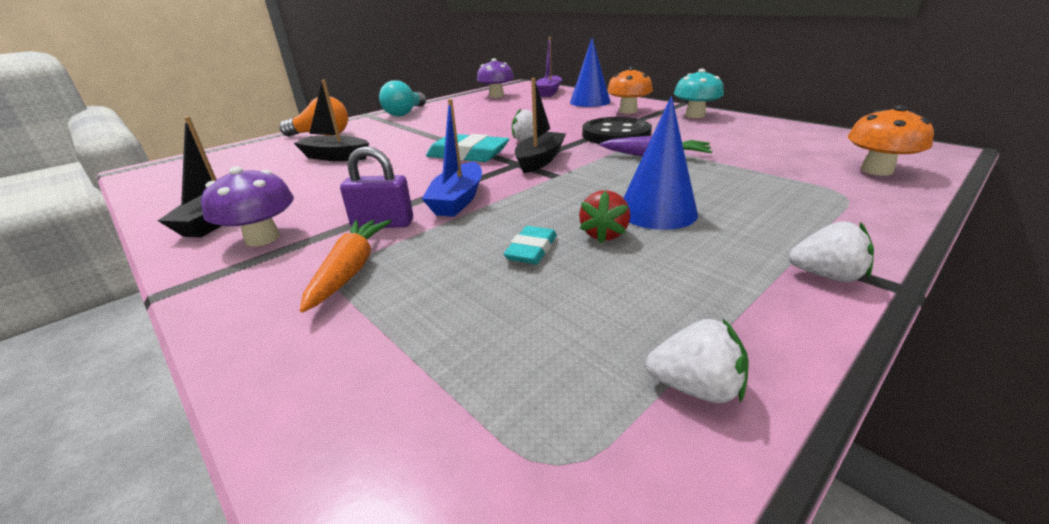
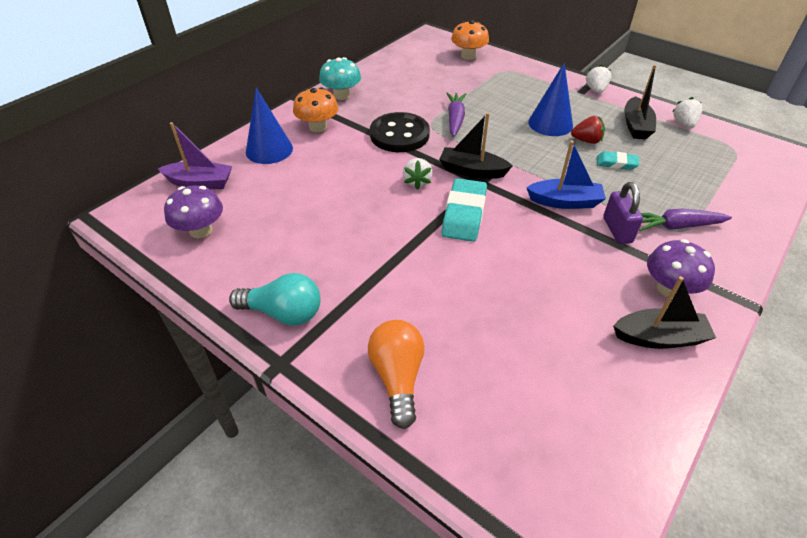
camera: 100 degrees left, 15 degrees up
black boat [294,80,369,161] -> black boat moved to [625,65,657,139]
orange carrot [300,220,392,312] -> purple carrot [639,209,732,231]

